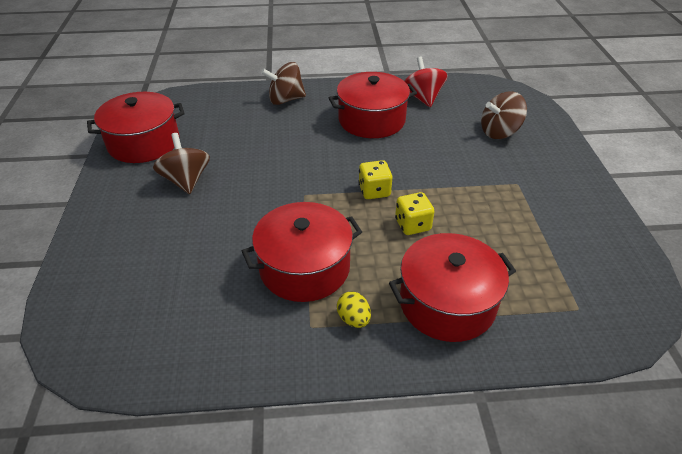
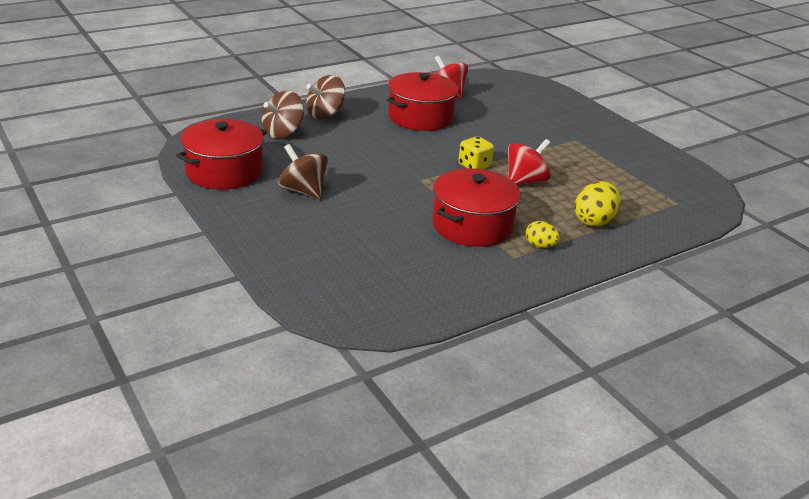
camera: 30 degrees left, 10 degrees down
red pot [389,233,516,342] -> yellow egg [575,181,621,226]
yellow dice [395,192,435,235] -> red spinning top [508,139,551,185]
brown spinning top [481,91,527,139] -> brown spinning top moved to [262,91,304,138]

